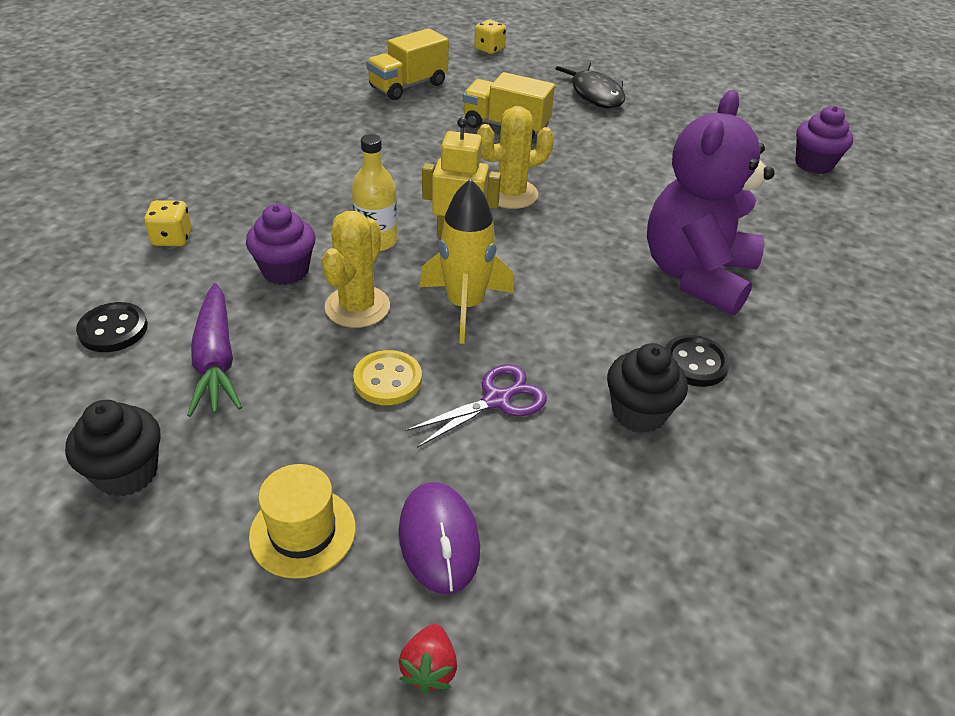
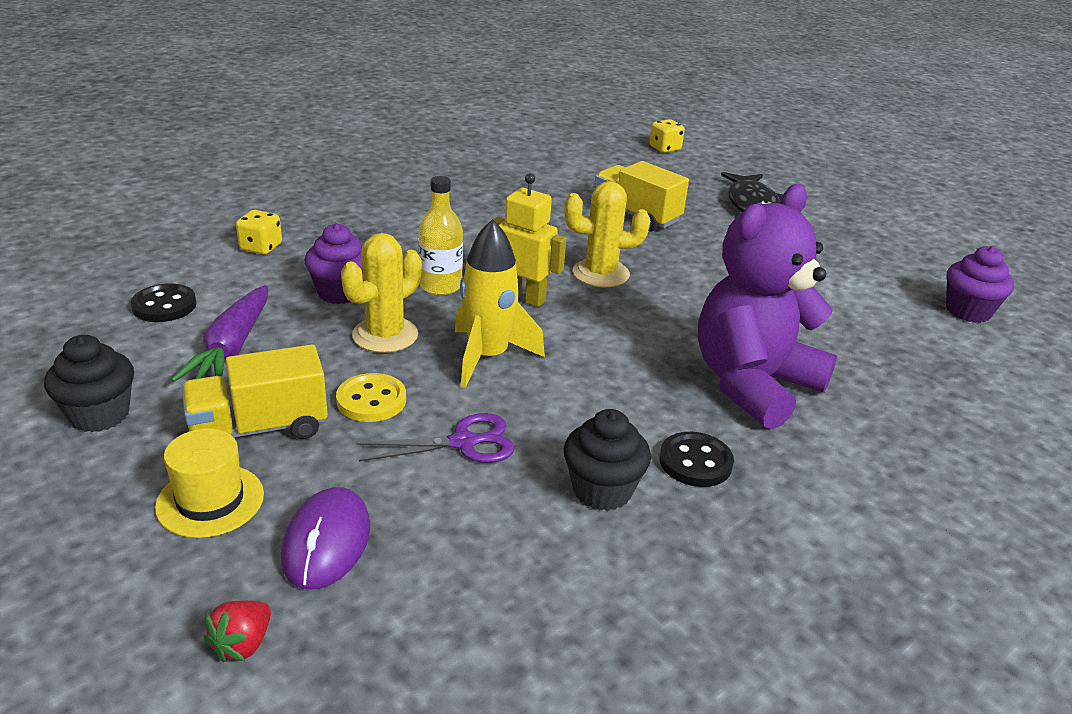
camera: 20 degrees right, 10 degrees down
yellow truck [366,28,449,100] -> yellow truck moved to [182,344,328,439]

